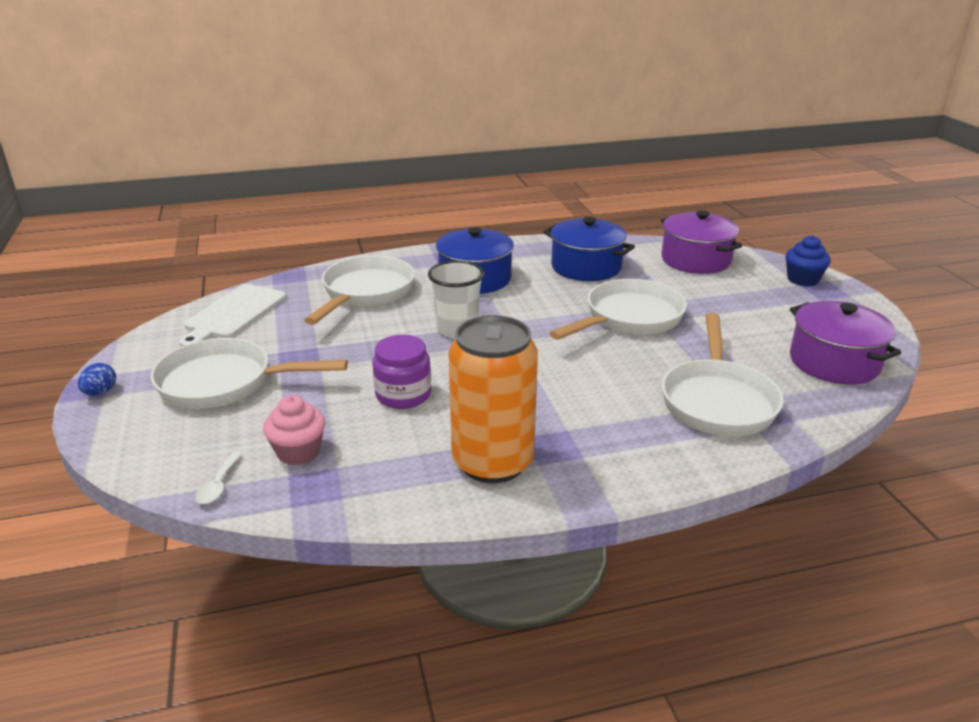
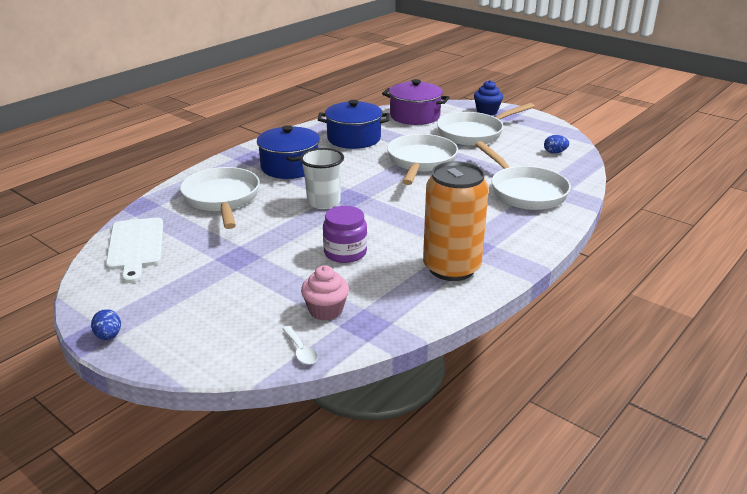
camera: 35 degrees left, 0 degrees up
white pan [151,338,348,409] -> white pan moved to [437,103,535,146]
purple pot [790,301,901,384] -> blue egg [544,135,569,154]

